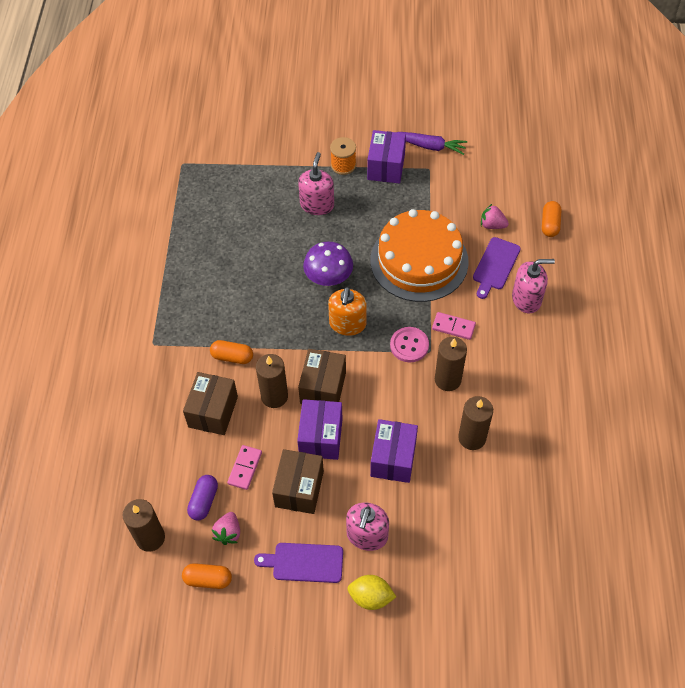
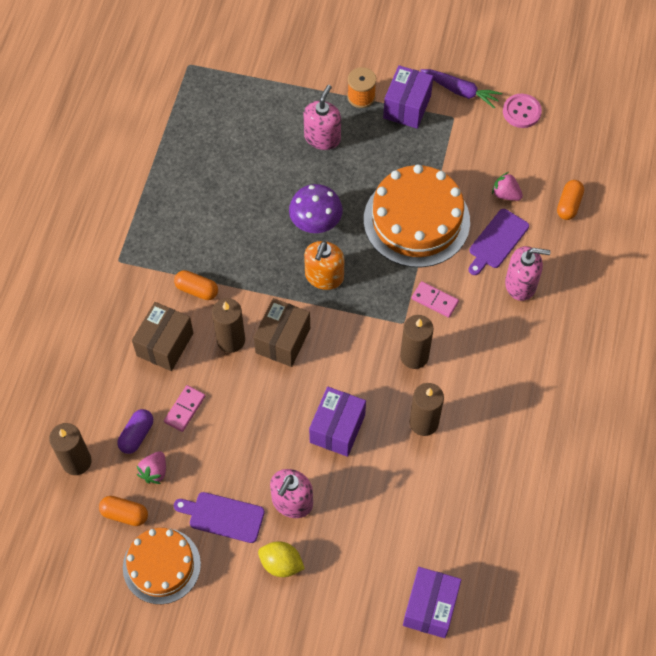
camera: 10 degrees right, 5 degrees up
brown box [272,449,324,514] -> none
purple box [297,399,343,460] -> purple box moved to [403,567,461,638]
pink button [390,327,429,362] -> pink button moved to [503,94,542,128]
none -> orange cake [123,528,201,604]

